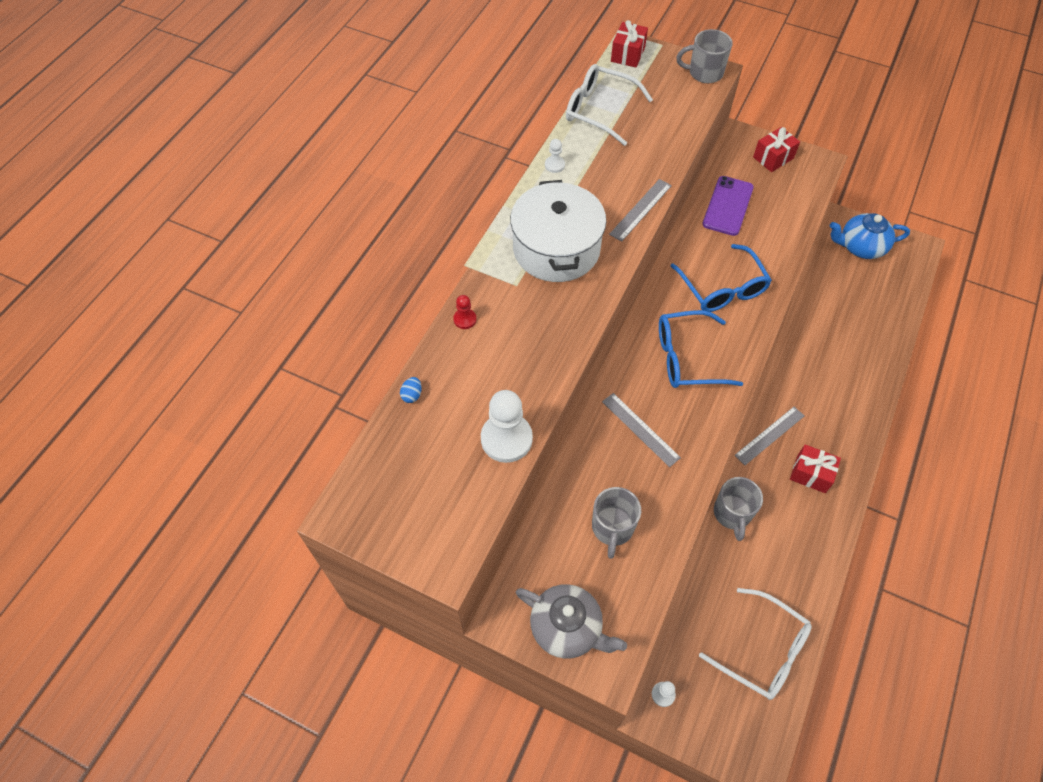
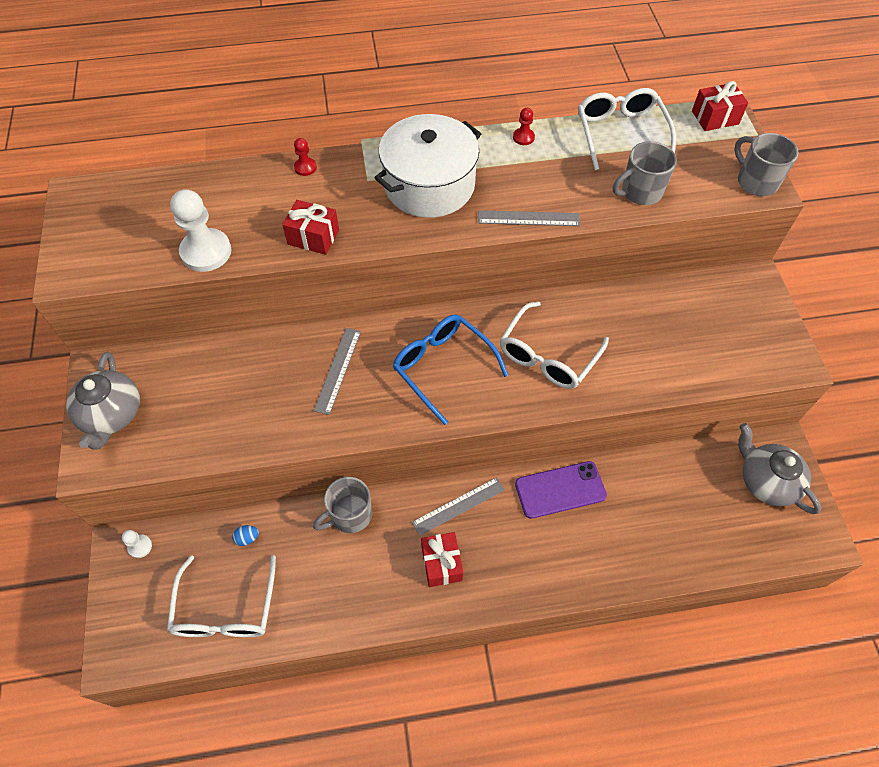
camera: 55 degrees right, 0 degrees up
blue egg [400,377,422,403] -> blue egg moved to [232,525,259,546]
white pawn [545,139,565,173] -> red pawn [513,108,535,145]
grey mug [592,487,641,559] -> grey mug moved to [613,141,677,205]
blue glasses [670,244,772,312] -> white glasses [500,301,609,389]
purple phone [702,176,754,236] -> purple phone moved to [515,461,607,519]
grey ruler [735,407,804,465] -> grey ruler turned 45 degrees counterclockwise [412,477,505,536]
red gift [753,127,800,172] -> red gift moved to [282,200,339,255]
blue teapot [829,213,910,259] -> grey teapot [738,423,821,514]

